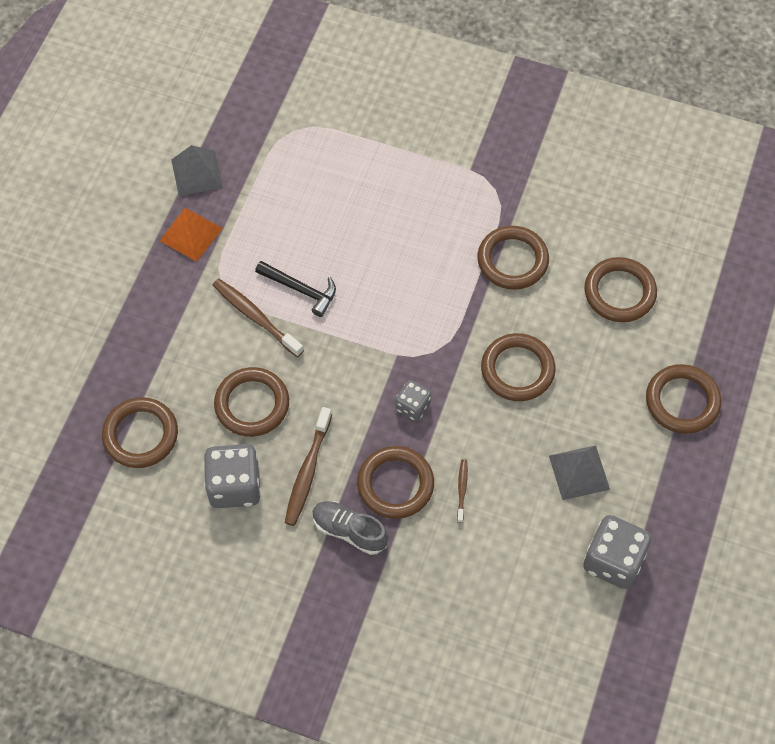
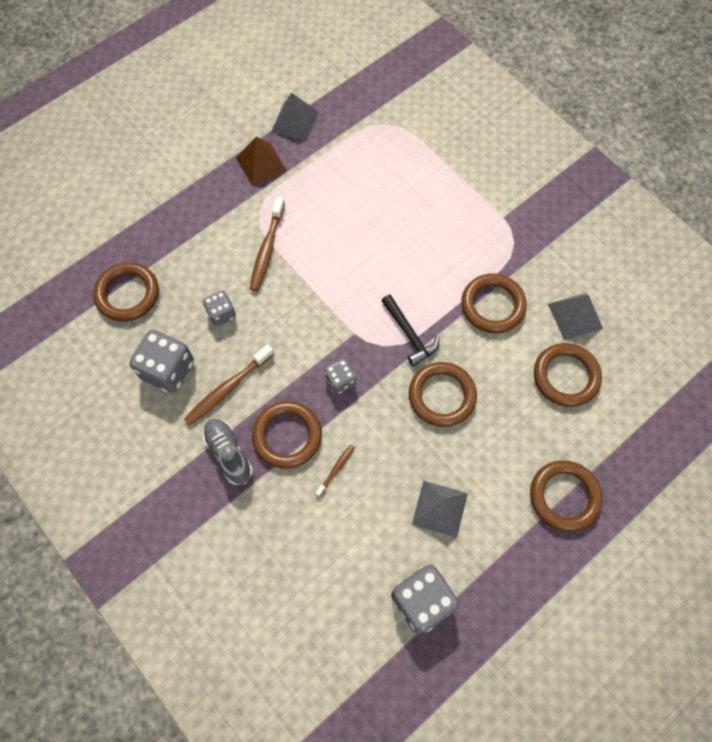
camera: 30 degrees right, 5 degrees up
orange pyramid [160,208,223,262] -> brown pyramid [236,137,287,186]
brown toothbrush [213,279,304,357] -> brown toothbrush turned 150 degrees counterclockwise [250,197,285,291]
brown ring [214,367,289,437] -> grey dice [203,291,236,326]
black hammer [255,261,336,317] -> black hammer moved to [381,295,439,366]
none -> grey pyramid [548,293,603,340]

